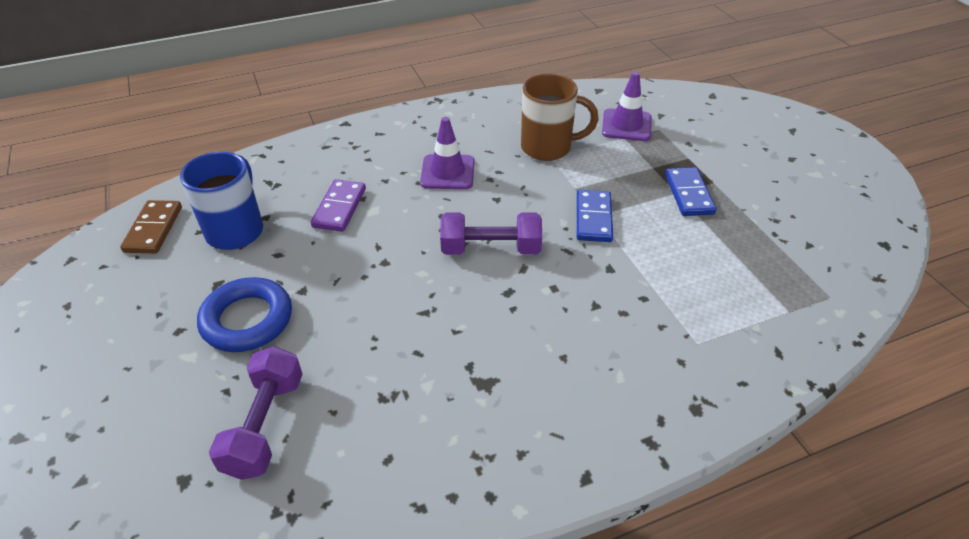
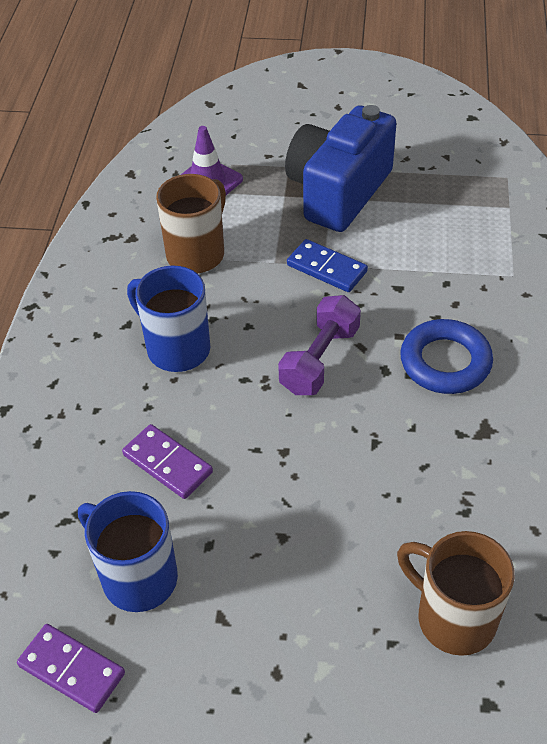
camera: 60 degrees left, 5 degrees up
brown domino [120,200,182,254] -> purple domino [17,624,125,713]
blue ring [197,277,292,352] -> blue ring moved to [400,319,493,394]
purple dumbbell [209,346,303,480] -> brown mug [397,531,515,656]
purple traffic cone [420,117,475,189] -> blue mug [127,265,210,372]
blue domino [665,167,717,216] -> blue camera [285,105,396,232]

